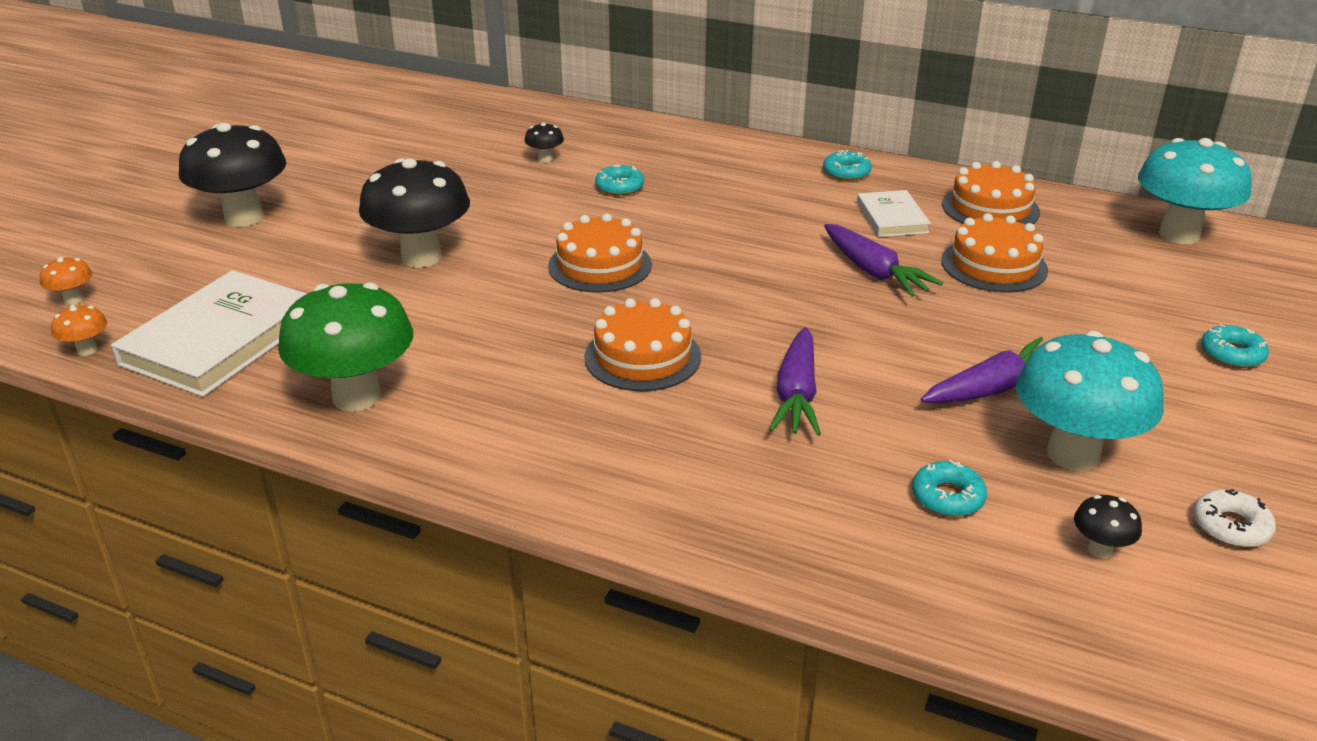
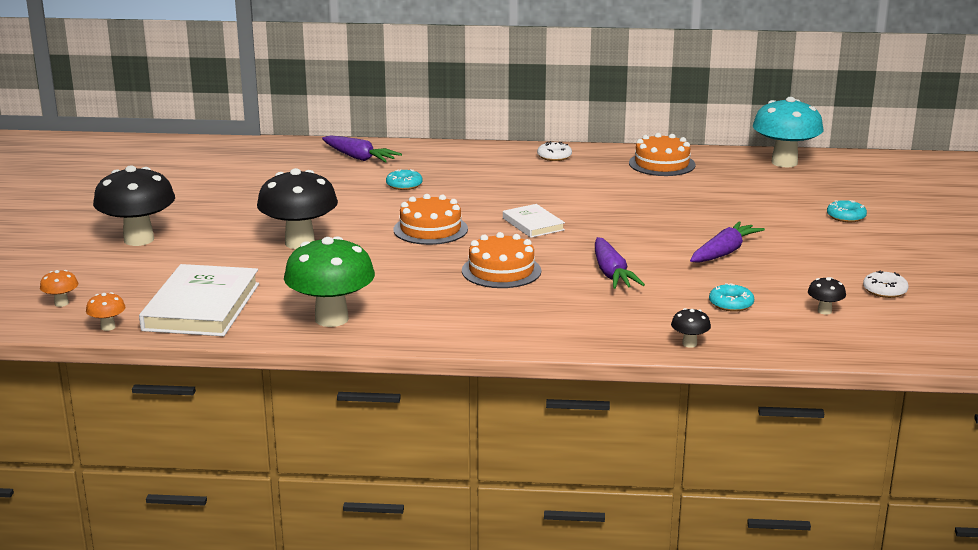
camera: 20 degrees left, 10 degrees down
black mushroom [525,123,564,163] -> black mushroom moved to [671,308,711,348]
turquoise donut [823,150,872,181] -> white donut [537,141,572,161]
purple carrot [824,224,943,297] -> purple carrot moved to [322,135,402,162]
white book [857,190,931,237] -> white book moved to [503,204,565,238]
orange cake [941,213,1048,293] -> none
turquoise mushroom [1016,331,1164,471] -> none

